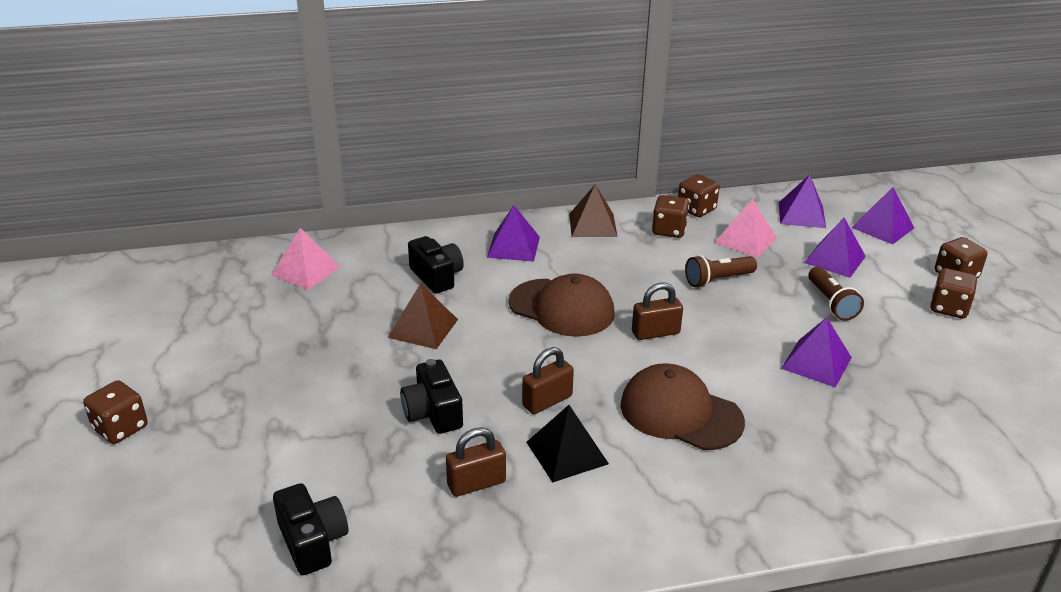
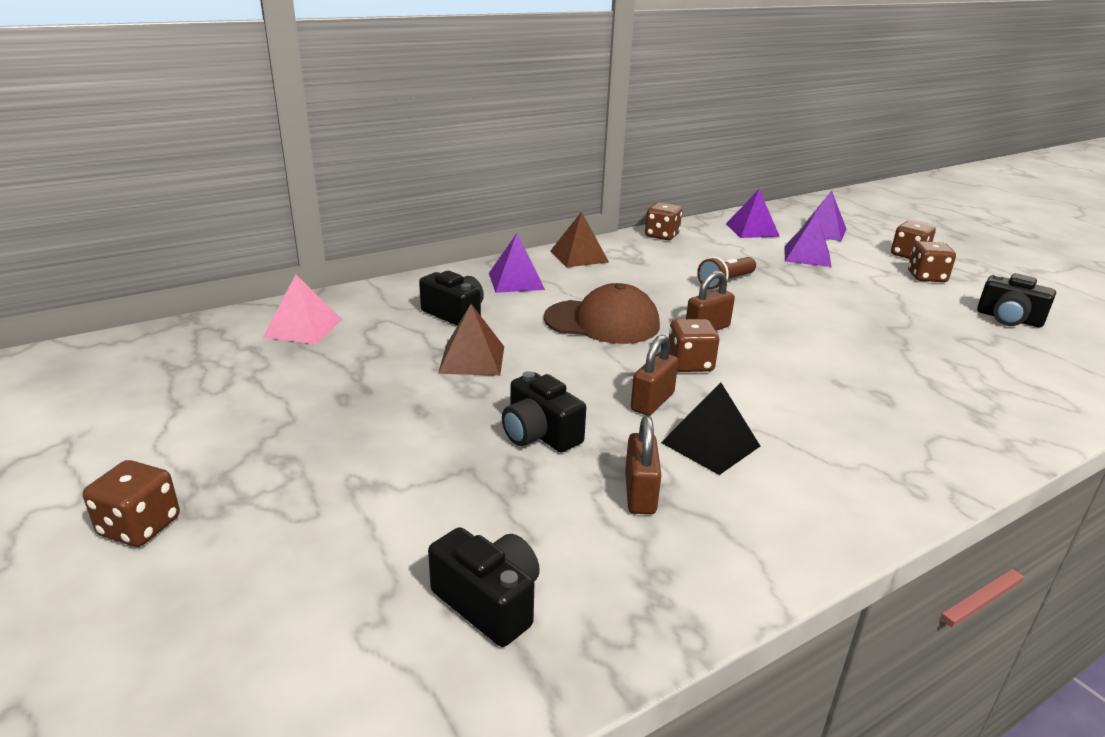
camera: 20 degrees left, 5 degrees down
brown padlock [446,428,506,497] -> brown padlock turned 45 degrees counterclockwise [625,416,661,514]
brown cap [620,363,745,450] -> none
brown dice [652,195,689,238] -> brown dice moved to [669,319,719,372]
pink pyramid [714,199,777,258] -> none
purple pyramid [781,317,852,388] -> none
brown flashlight [808,267,864,321] -> none
none -> black camera [977,273,1056,327]

